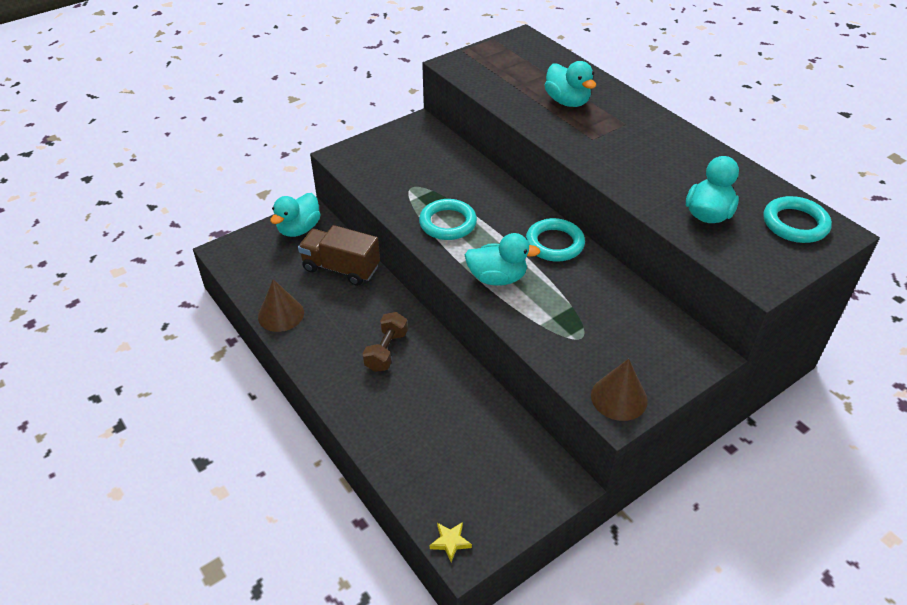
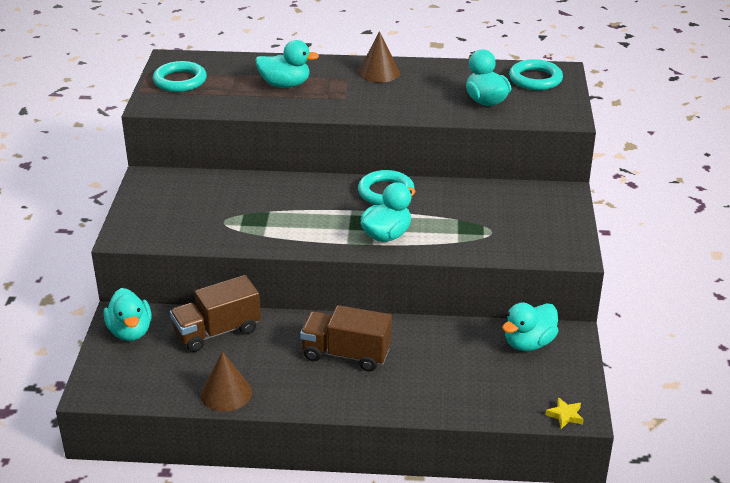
camera: 50 degrees left, 10 degrees down
brown dumbbell [362,312,408,372] -> brown truck [300,305,392,371]
turquoise ring [419,199,477,240] -> turquoise ring moved to [153,61,207,92]
brown cone [591,359,648,421] -> brown cone moved to [358,31,400,83]
none -> turquoise duck [502,303,559,351]

